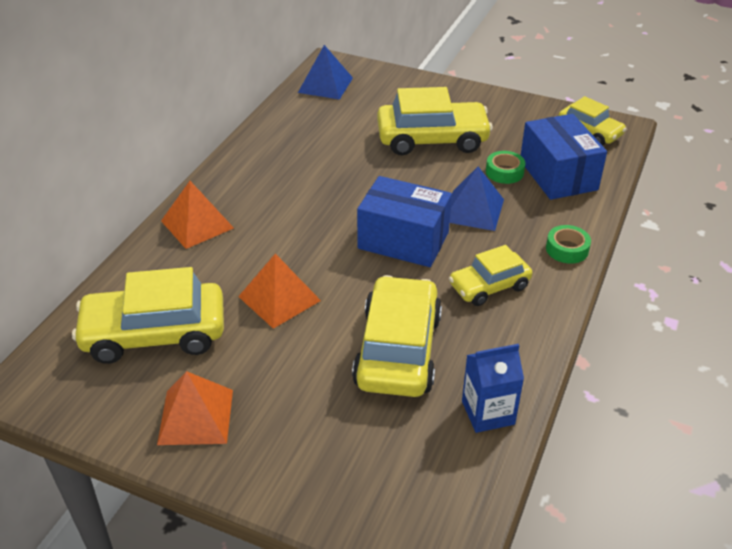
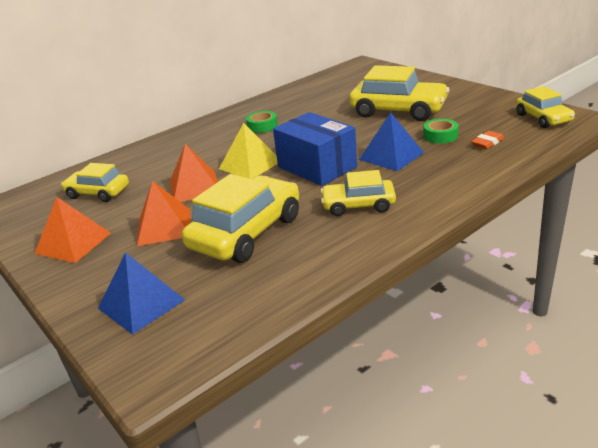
camera: 30 degrees right, 10 degrees down
yellow car [72,267,224,364] -> yellow car [61,163,129,202], size x0.59
orange pyramid [161,181,234,249] -> orange pyramid moved to [137,181,191,246]
blue pyramid [298,45,353,100] -> blue pyramid moved to [98,252,185,335]
blue carton [462,344,524,433] -> none
blue box [521,114,607,200] -> orange eraser [471,131,504,149]
green tape [546,225,591,264] -> green tape moved to [246,111,278,133]
none -> yellow pyramid [219,123,278,179]

